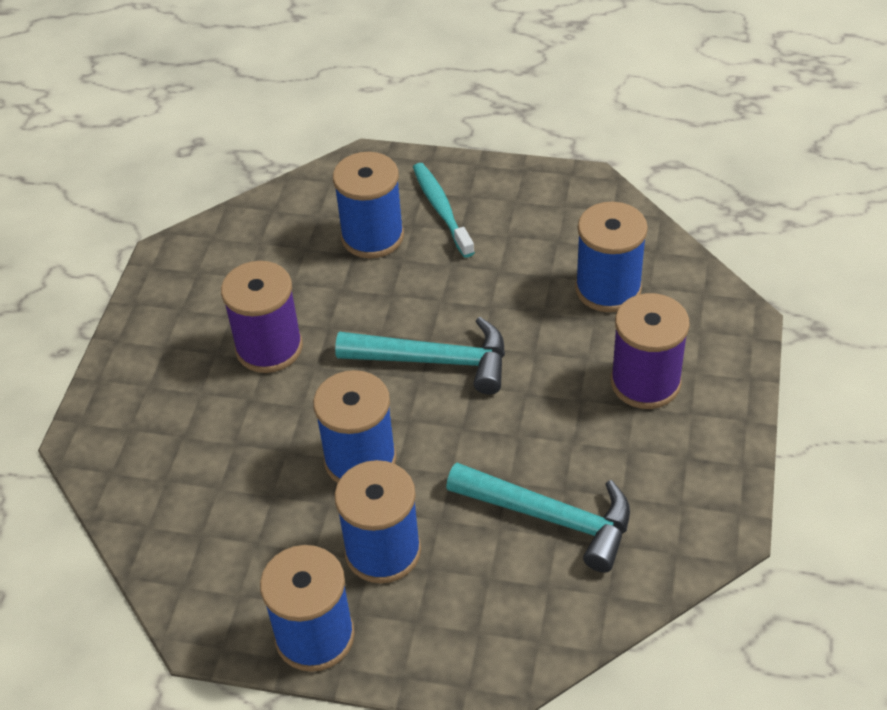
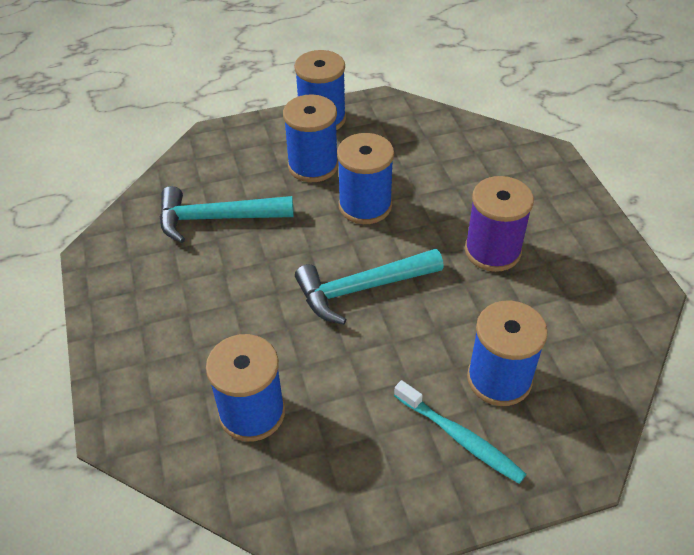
camera: 150 degrees right, 0 degrees up
purple spool [611,293,690,409] -> none

